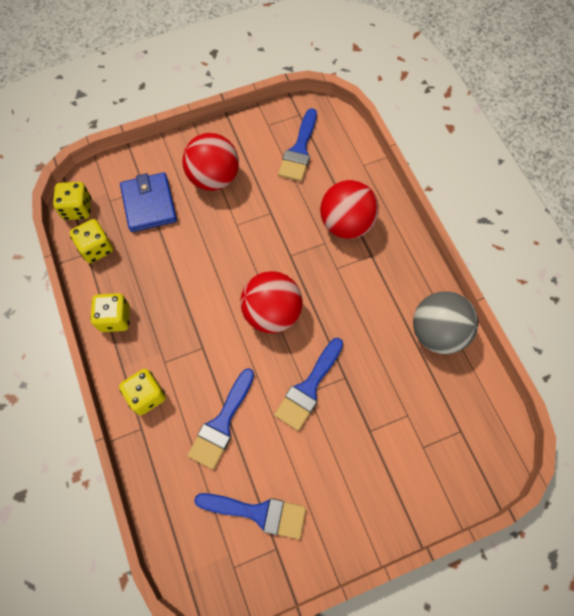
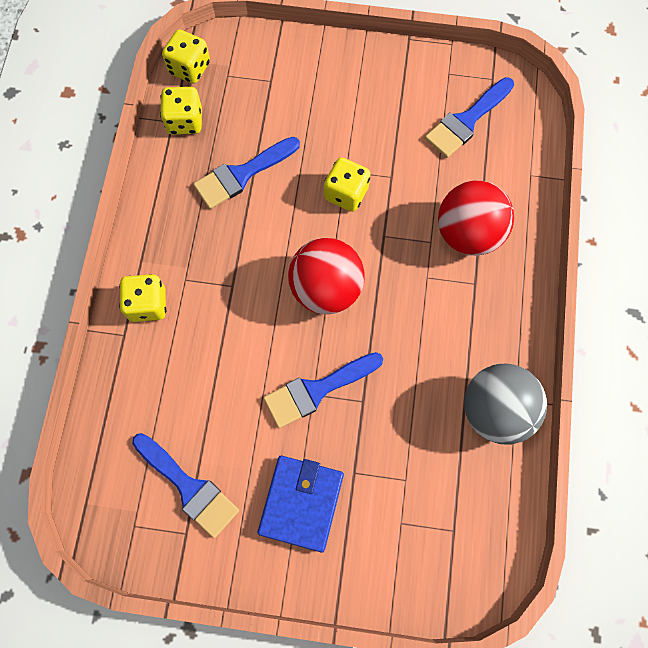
camera: 30 degrees right, 5 degrees up
yellow dice [90,293,130,332] -> yellow dice moved to [324,157,370,212]
blue wallet [120,172,177,232] -> blue wallet moved to [258,456,344,552]
red ball [182,133,239,191] -> none
blue brush [187,368,254,470] -> blue brush moved to [193,137,300,209]

